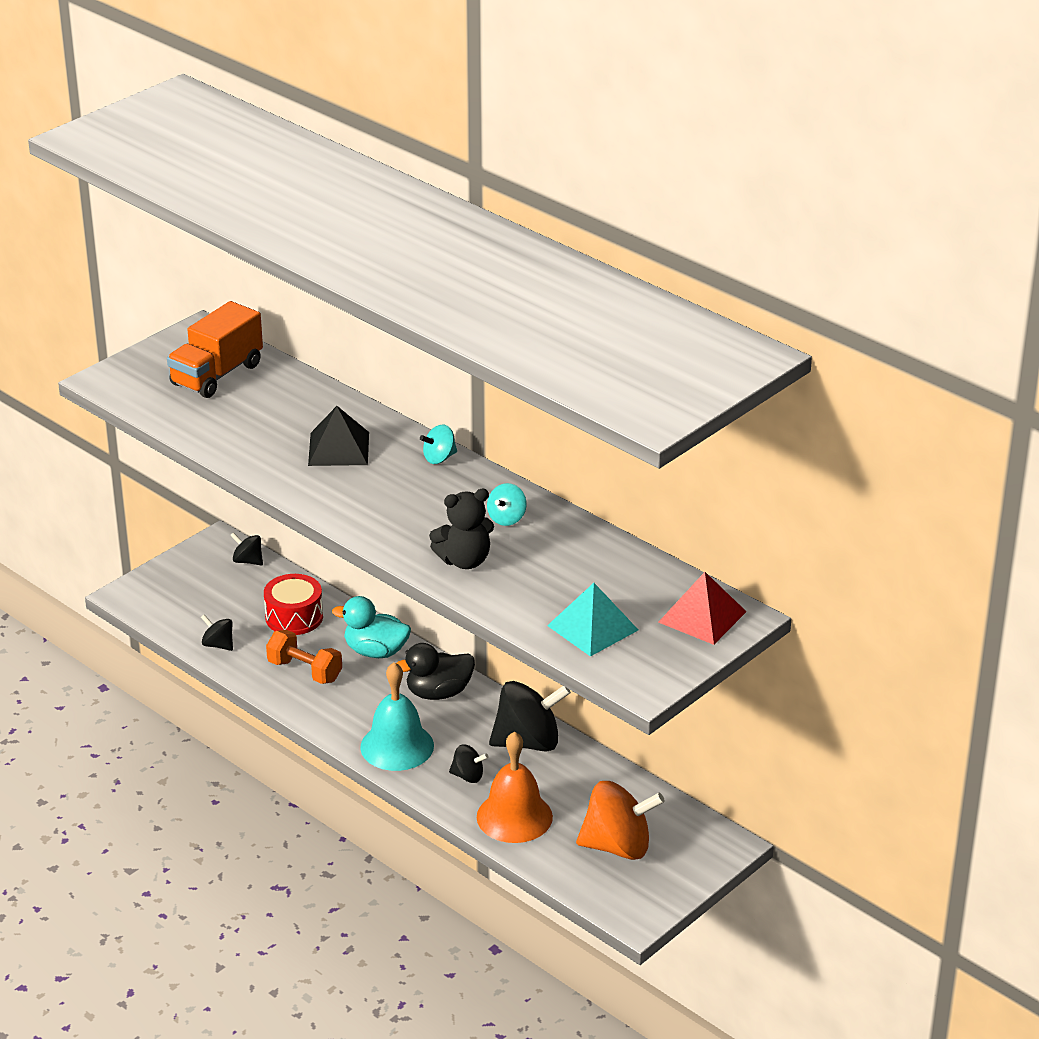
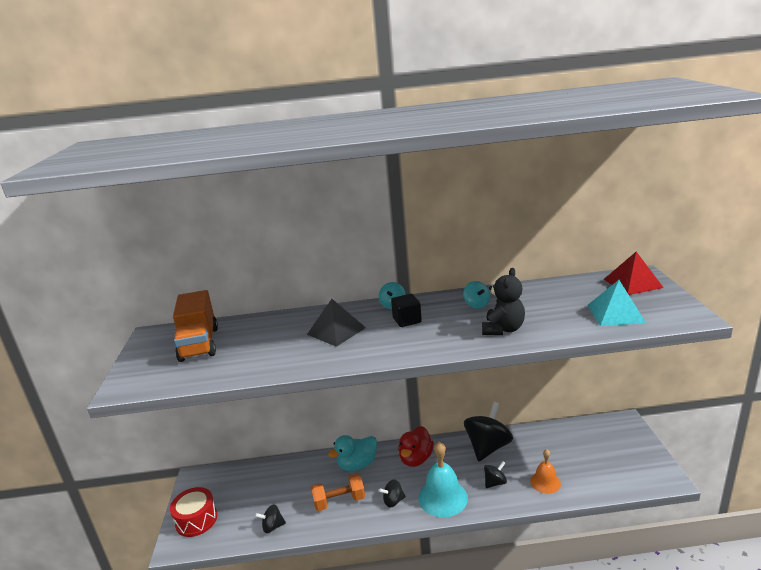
camera: 45 degrees left, 10 degrees down
black spinning top [230,532,263,565] -> black spinning top moved to [379,479,406,508]
red drum [264,574,323,635] -> red drum moved to [170,487,217,537]
black duck [396,643,475,700] -> red duck [398,426,434,467]
orange bell [477,731,553,843] -> orange bell [530,449,561,494], size x0.61
orange spinning top [576,781,665,860] -> none
none -> black cube [391,294,422,327]

